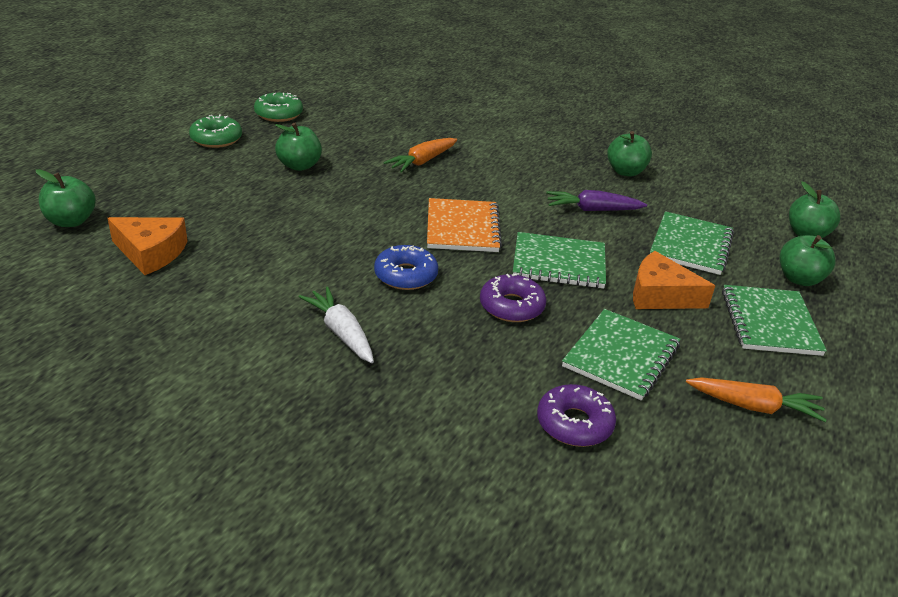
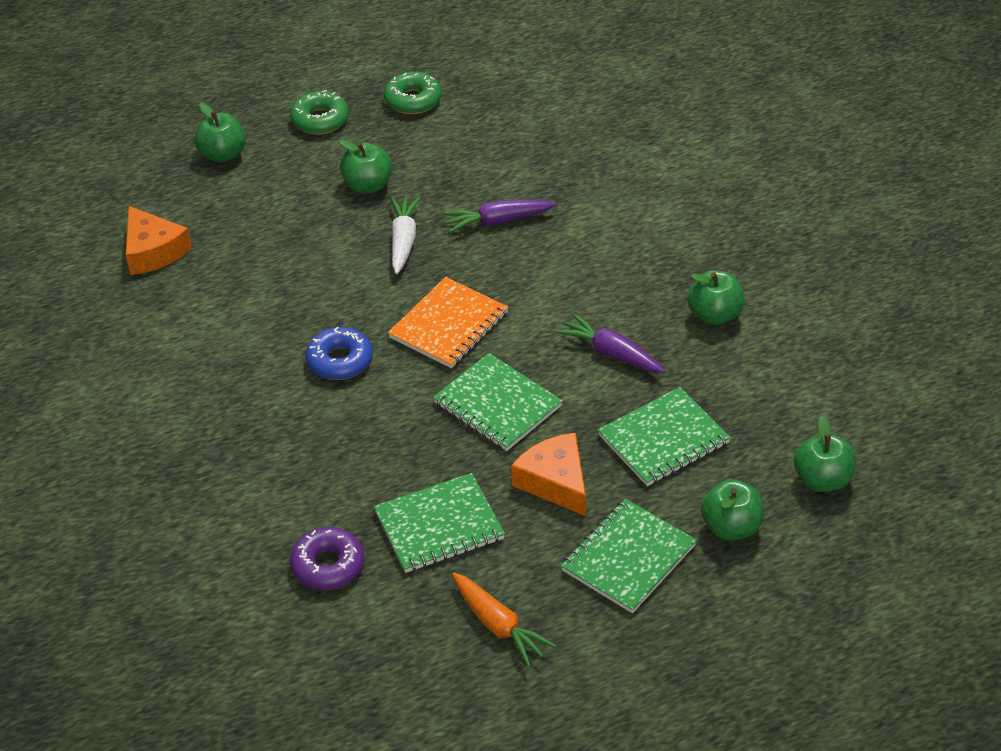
camera: 40 degrees right, 10 degrees up
green apple [36,169,96,227] -> green apple moved to [194,102,246,163]
white carrot [299,287,374,363] -> white carrot moved to [391,196,421,274]
orange carrot [383,138,457,173] -> purple carrot [443,199,556,233]
purple donut [480,274,546,322] -> none

